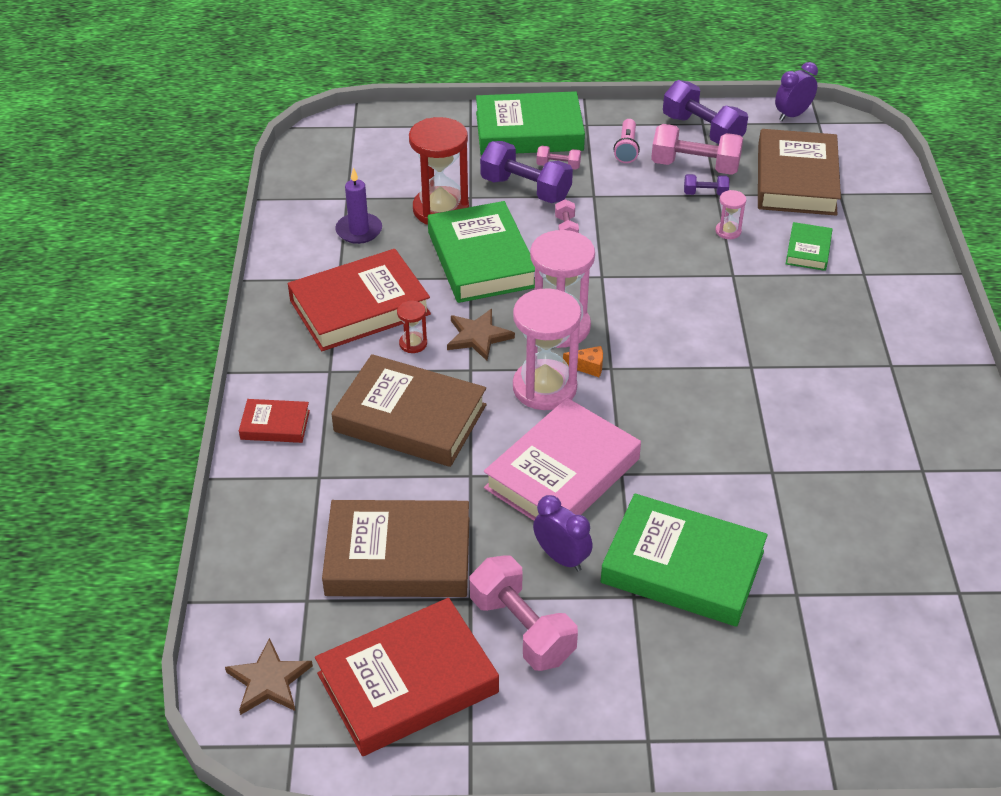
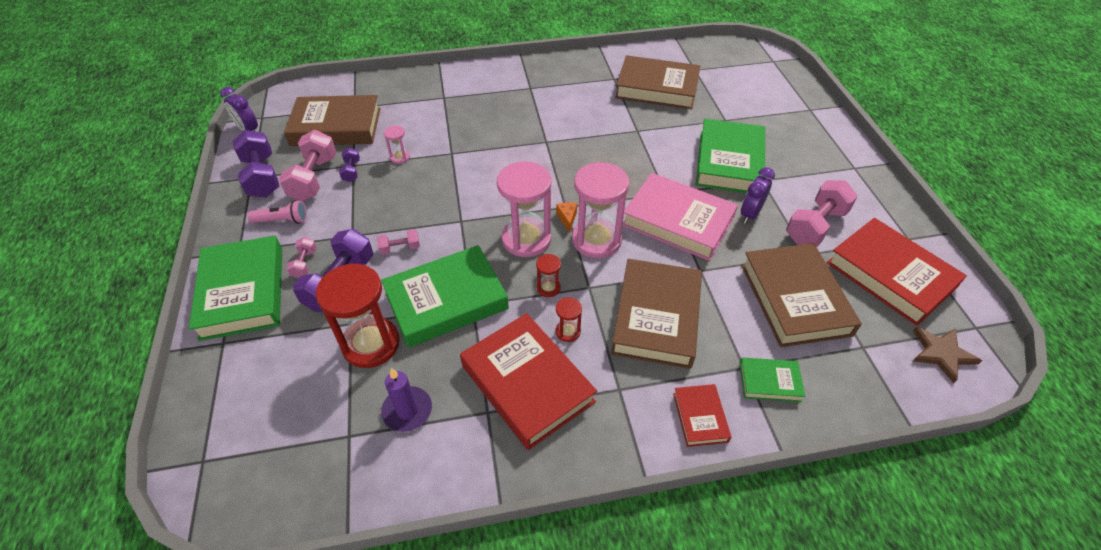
camera: 100 degrees left, 5 degrees up
brown star [447,309,515,361] -> red hourglass [536,254,561,297]
purple dumbbell [663,80,748,144] -> purple dumbbell turned 60 degrees counterclockwise [233,130,279,198]
green book [786,222,833,271] -> green book moved to [739,358,805,402]
none -> brown book [615,55,700,109]

